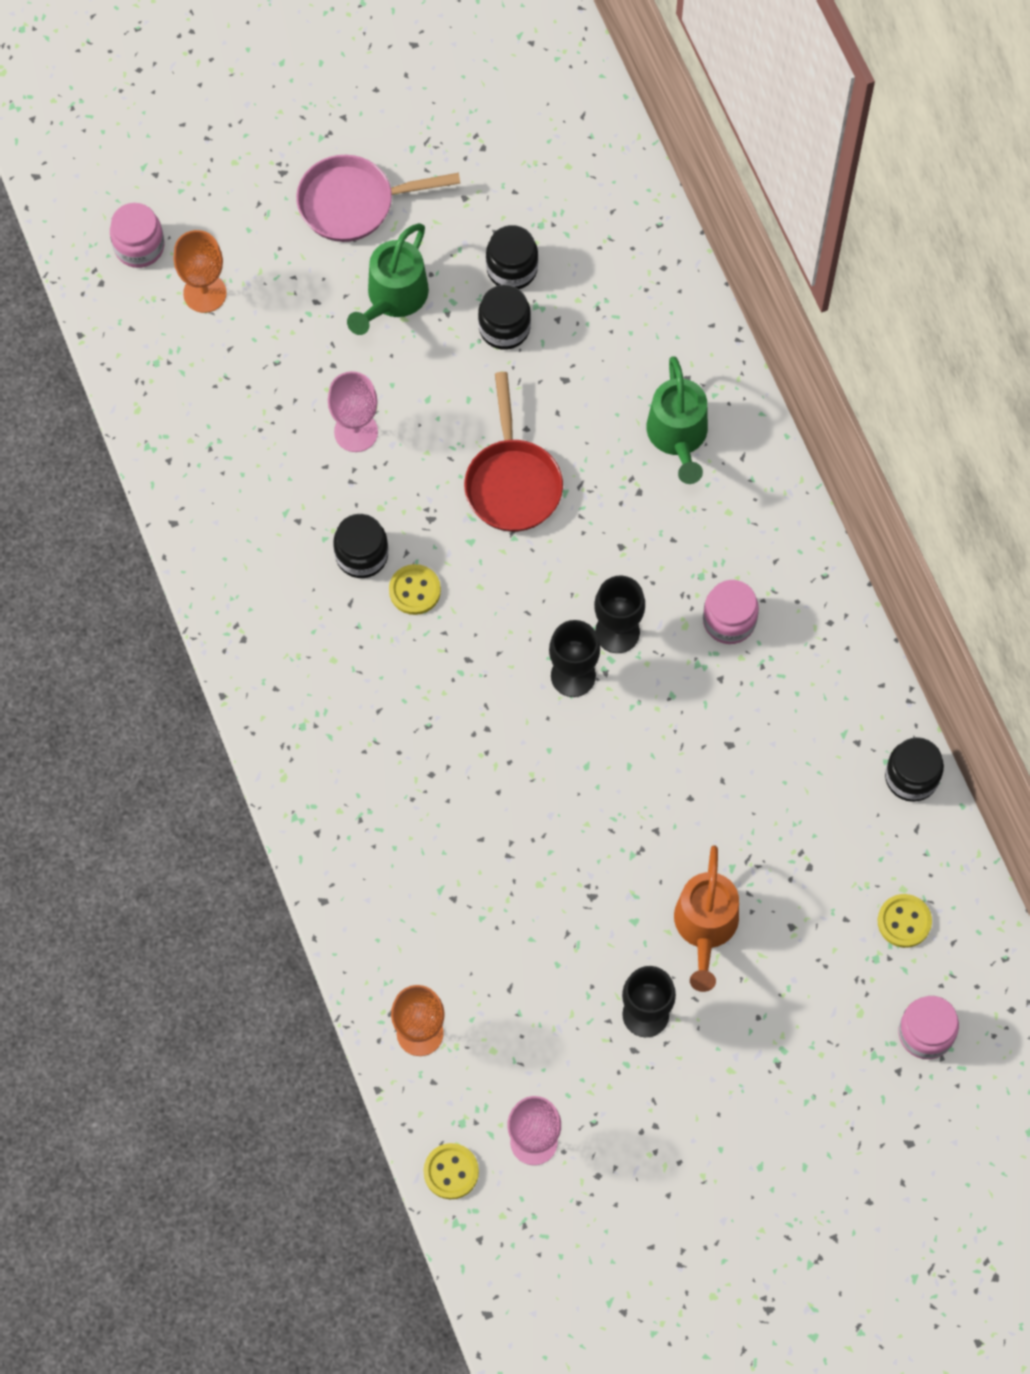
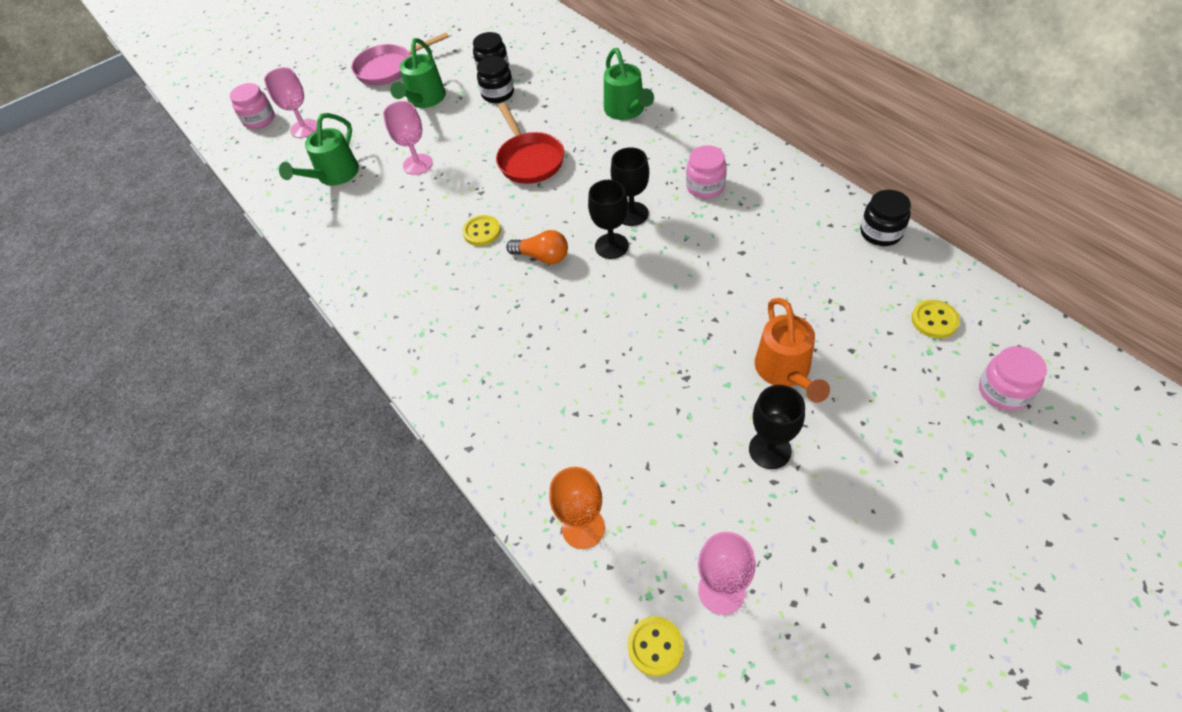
camera: 10 degrees left, 15 degrees down
orange goblet [174,230,227,313] -> pink goblet [264,67,317,138]
black jar [333,514,388,578] -> none
none -> green watering can [279,113,359,185]
none -> orange light bulb [506,230,568,264]

